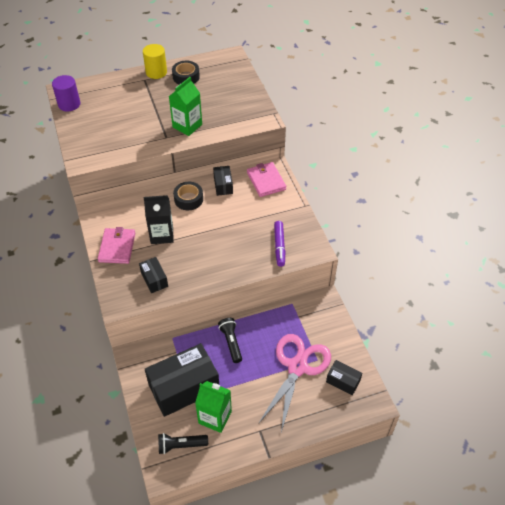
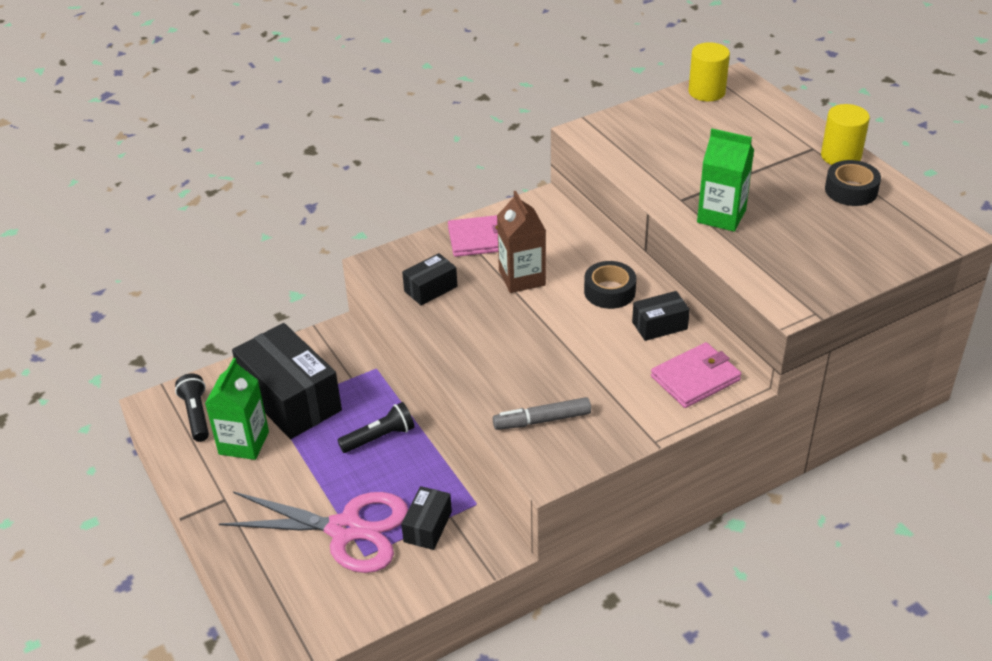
camera: 80 degrees right, 10 degrees down
purple cylinder [52,75,81,111] -> yellow cylinder [688,42,730,101]
black carton [144,195,174,244] -> brown carton [497,191,546,293]
purple marker [274,221,285,267] -> grey marker [493,397,591,430]
black box [326,360,362,395] -> black box moved to [401,486,452,550]

